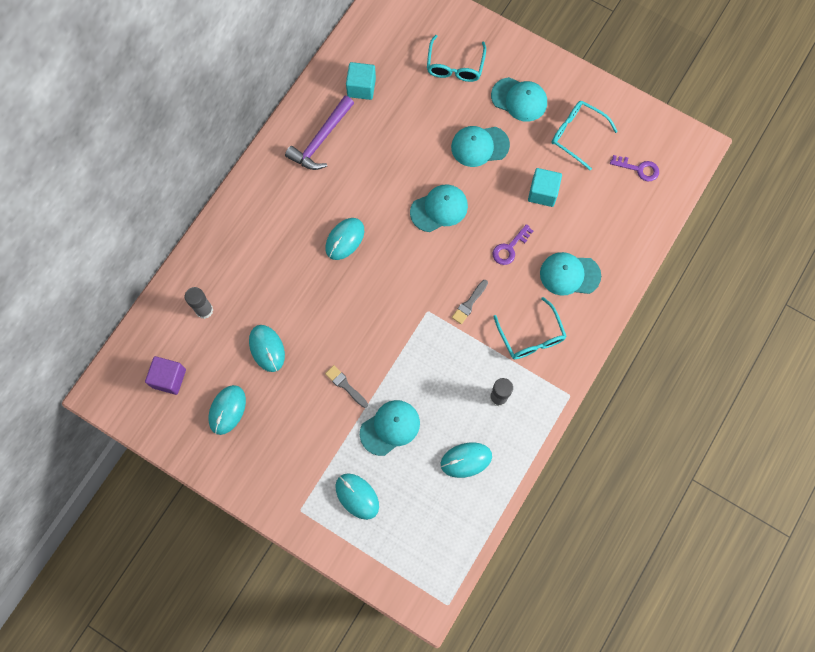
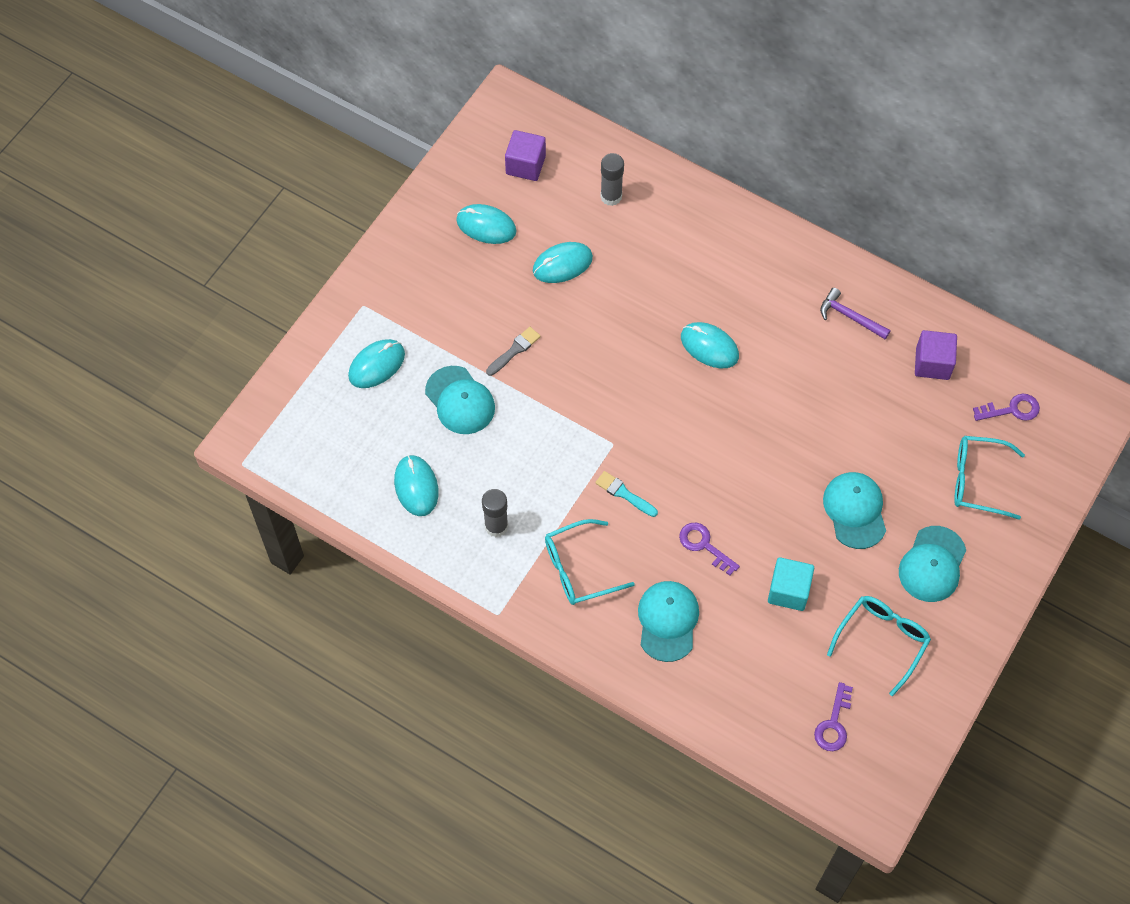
camera: 90 degrees right, 10 degrees down
purple hammer [285,96,354,170] -> purple hammer [820,288,891,339], size x0.64
turquoise cube [346,62,376,100] -> purple cube [915,330,957,380]
turquoise cap [410,184,468,232] -> none
grey brush [452,280,488,324] -> turquoise brush [595,471,658,517]
none -> purple key [973,393,1040,421]

